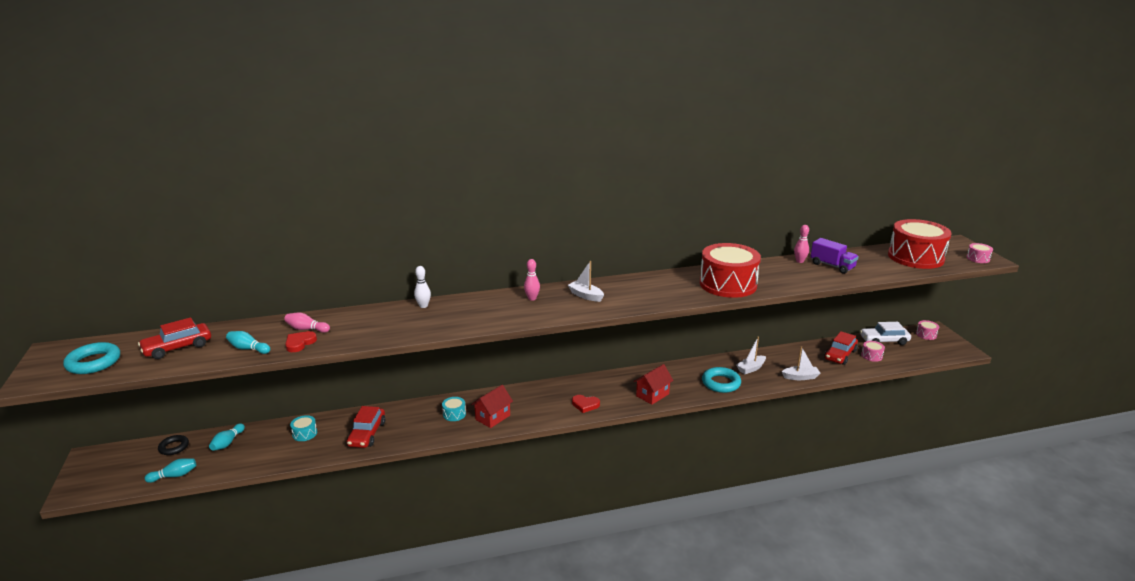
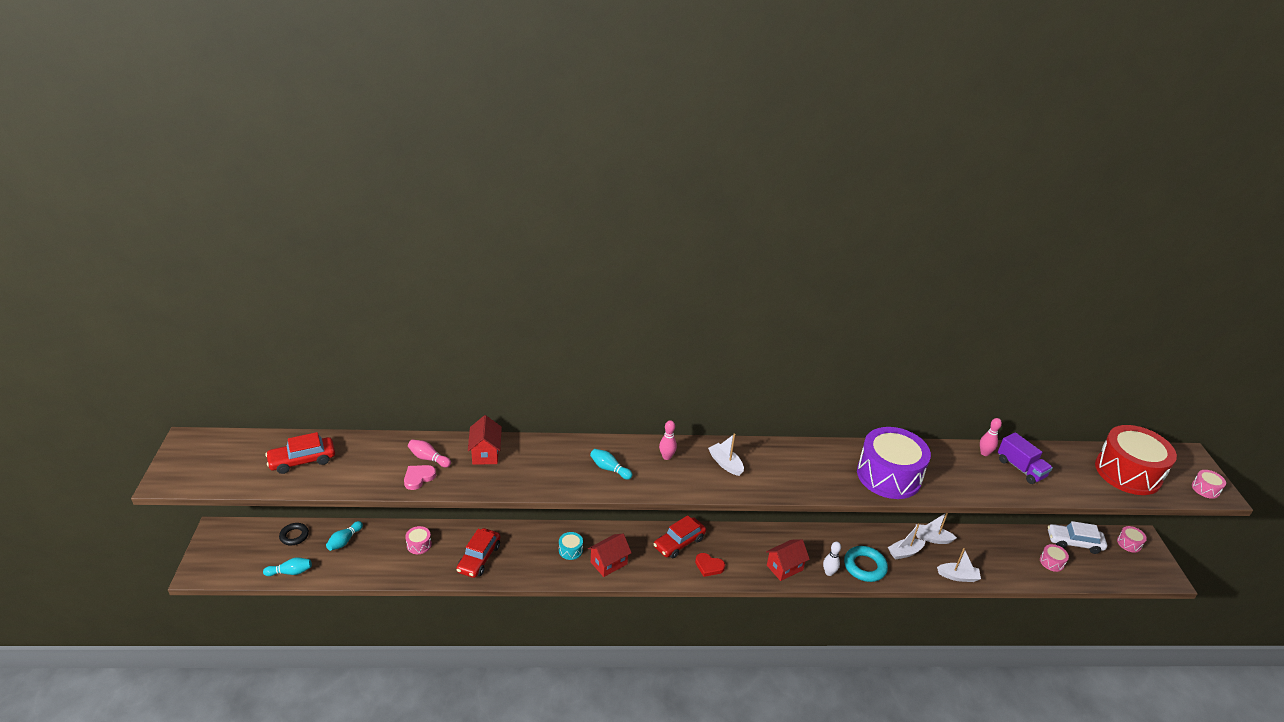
camera: 10 degrees right, 10 degrees up
turquoise ring [63,342,120,374] -> none
turquoise bowling pin [226,331,270,354] -> turquoise bowling pin moved to [590,449,632,480]
red heart [285,331,317,352] -> pink heart [404,465,436,490]
turquoise drum [290,415,317,441] -> pink drum [405,526,432,554]
white bowling pin [414,266,431,308] -> white bowling pin moved to [823,542,841,576]
red drum [700,243,761,298] -> purple drum [857,427,931,499]
red car [824,331,858,365] -> red car moved to [654,515,706,558]
none -> red house [468,415,502,465]
none -> white boat [916,513,957,544]

